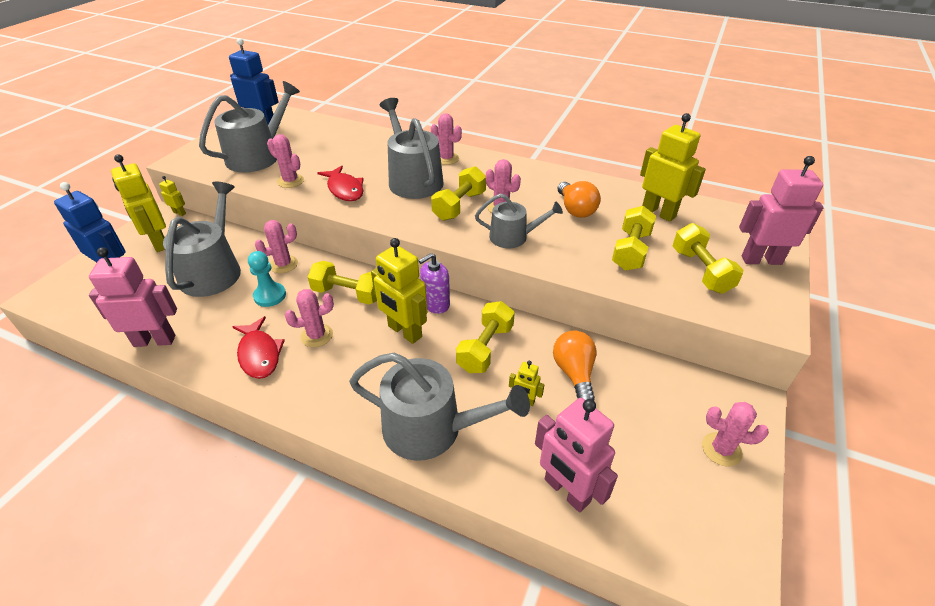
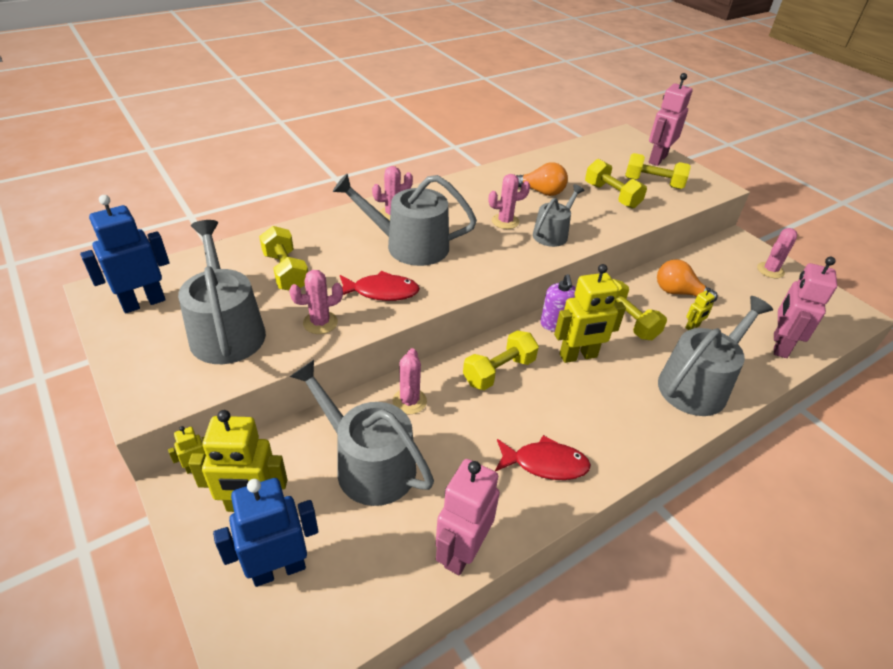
camera: 60 degrees left, 0 degrees up
turquoise pawn [248,251,286,307] -> none
pink cactus [285,289,334,347] -> none
yellow dumbbell [431,166,486,221] -> yellow dumbbell moved to [259,226,308,290]
pink robot [535,398,618,513] -> pink robot turned 120 degrees clockwise [774,257,837,358]
yellow robot [640,113,706,222] -> none

